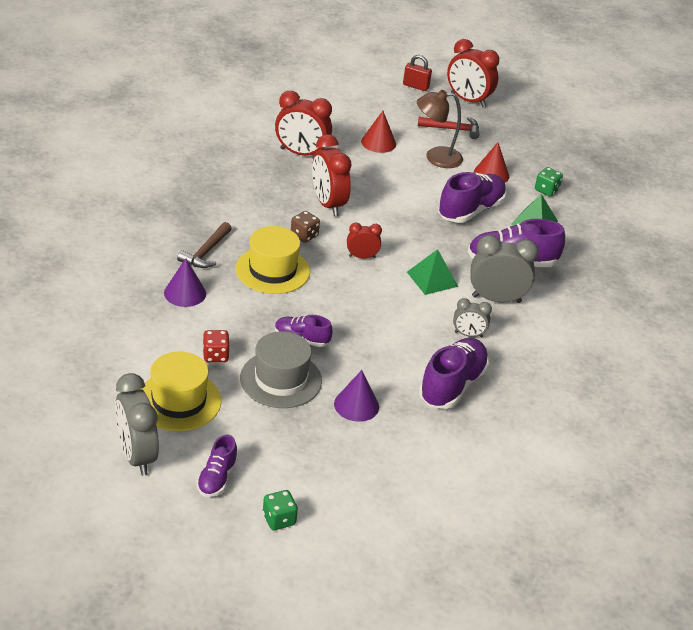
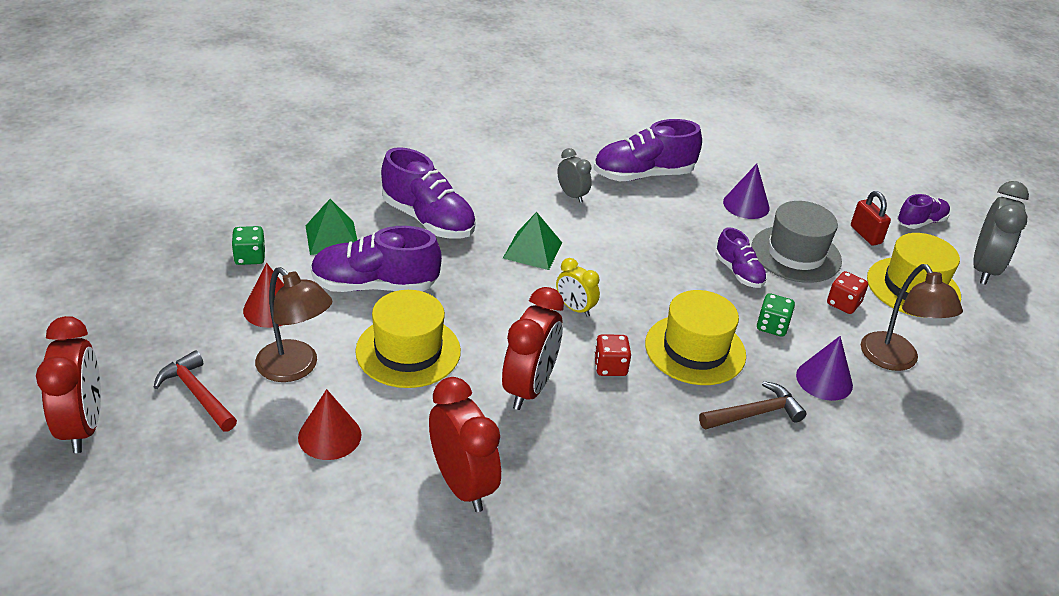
camera: 135 degrees left, 0 degrees up
green dice [263,490,298,530] -> green dice moved to [757,293,795,337]
brown dice [291,211,320,243] -> red dice [594,334,631,376]
red clock [347,223,382,258] -> yellow clock [556,258,600,317]
red padlock [403,55,432,91] -> red padlock moved to [851,191,891,246]
grey clock [471,235,539,303] -> none
none -> yellow hat [355,290,461,388]
none -> brown lamp [861,264,963,371]

